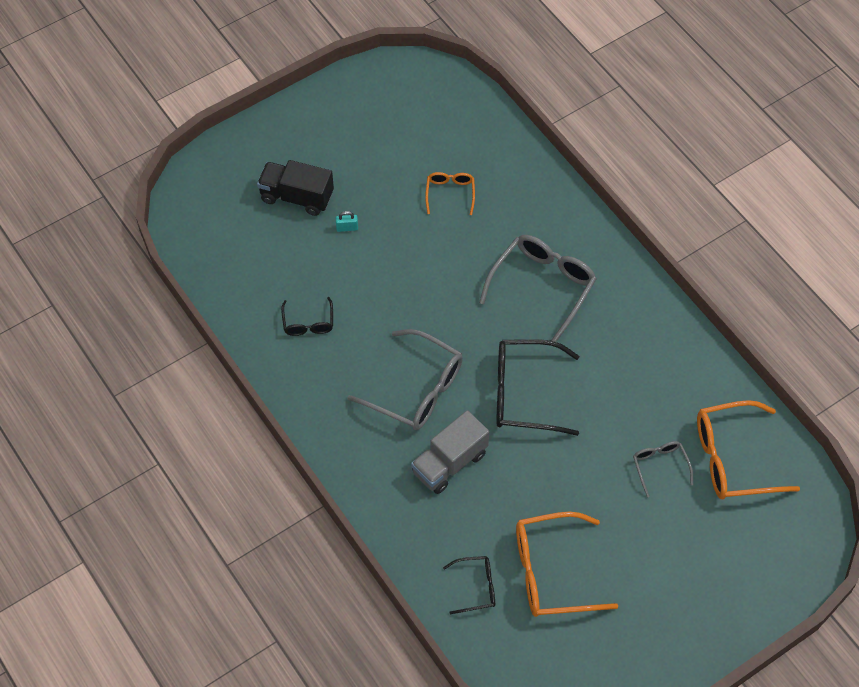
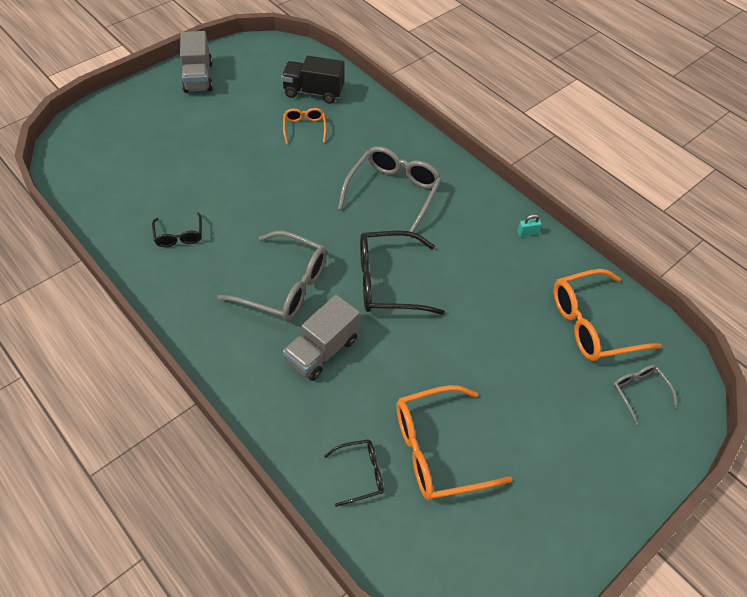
camera: 10 degrees left, 5 degrees down
black truck [257,160,334,216] -> black truck moved to [281,56,344,104]
turquoise padlock [336,211,358,232] -> turquoise padlock moved to [518,214,542,237]
grey glasses [633,441,693,497] -> grey glasses moved to [613,365,677,425]
none -> grey truck [180,31,213,93]

